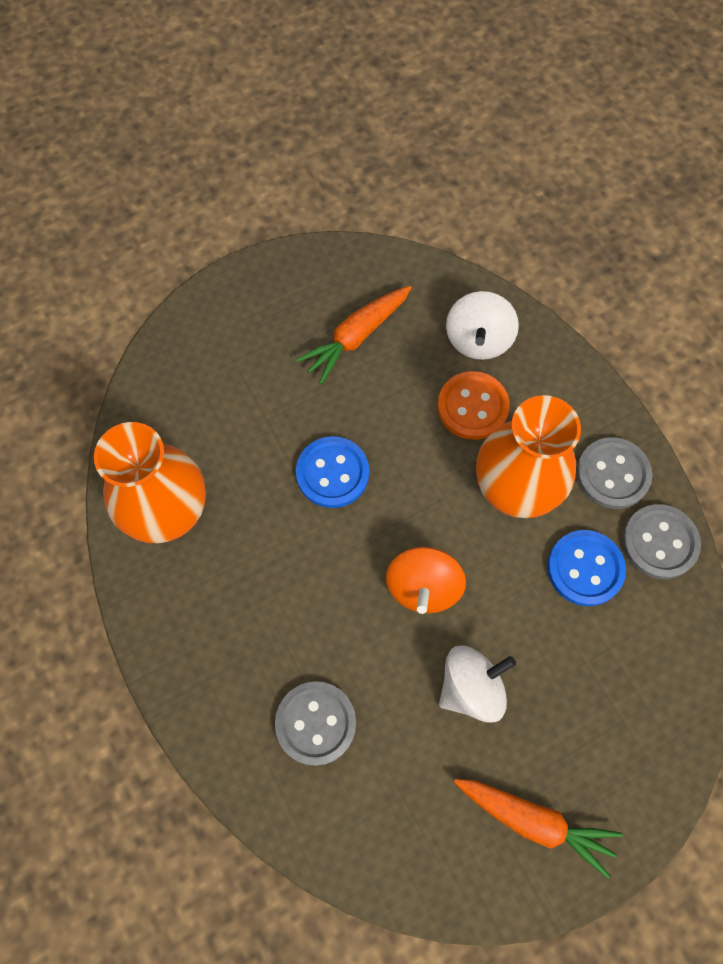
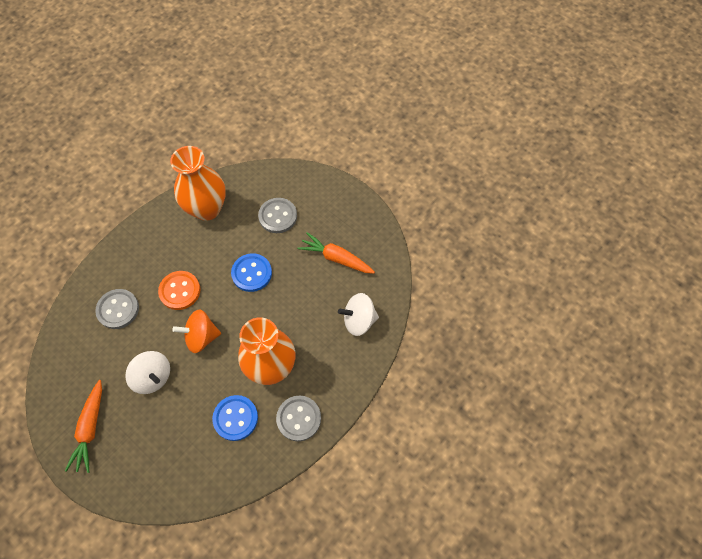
camera: 70 degrees right, 5 degrees down
orange button [437,371,510,440] -> orange button moved to [158,271,200,310]
grey button [622,504,701,579] -> grey button moved to [258,198,297,233]

